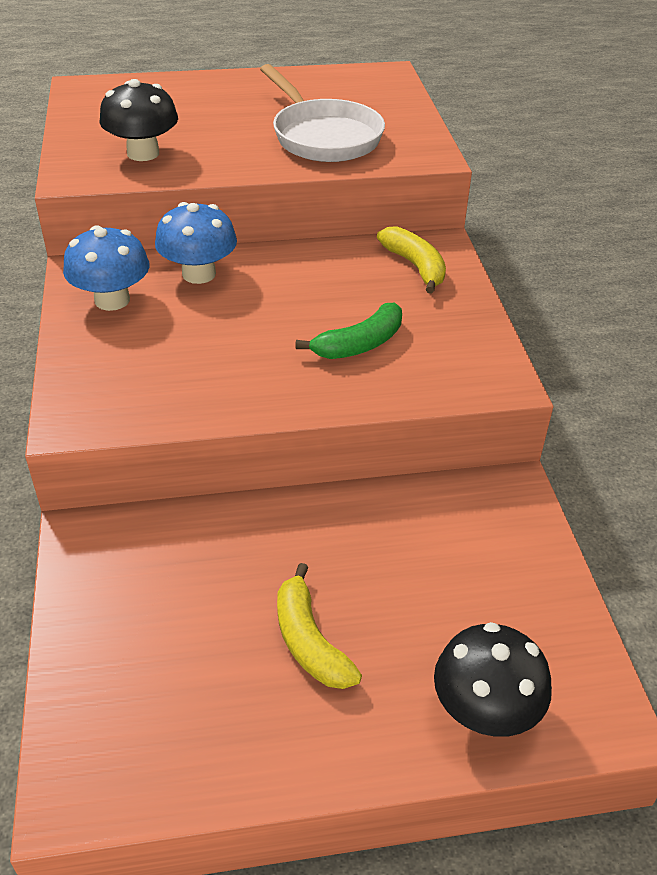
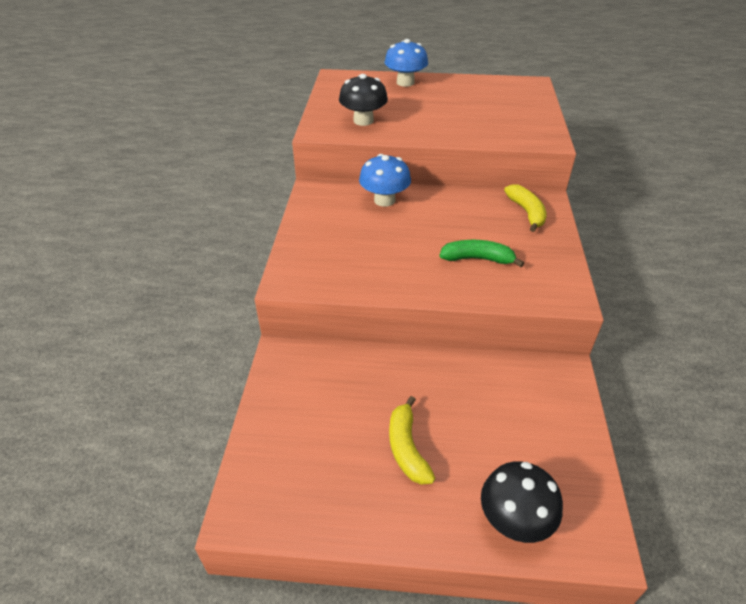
camera: 15 degrees right, 0 degrees up
blue mushroom [63,225,149,311] -> blue mushroom moved to [385,39,428,87]
white pan [260,64,385,162] -> none
green banana [295,303,402,359] -> green banana turned 150 degrees counterclockwise [439,240,524,267]

